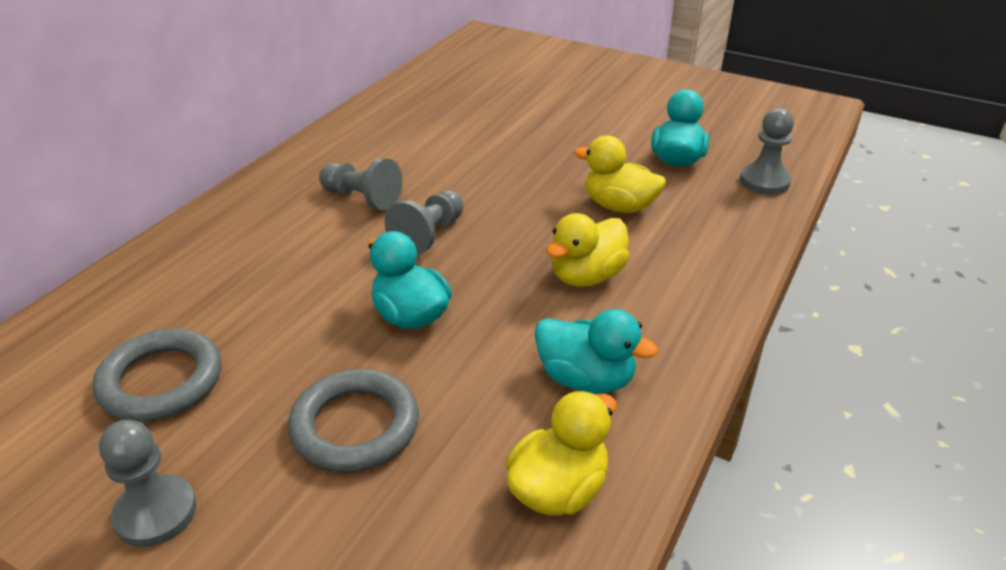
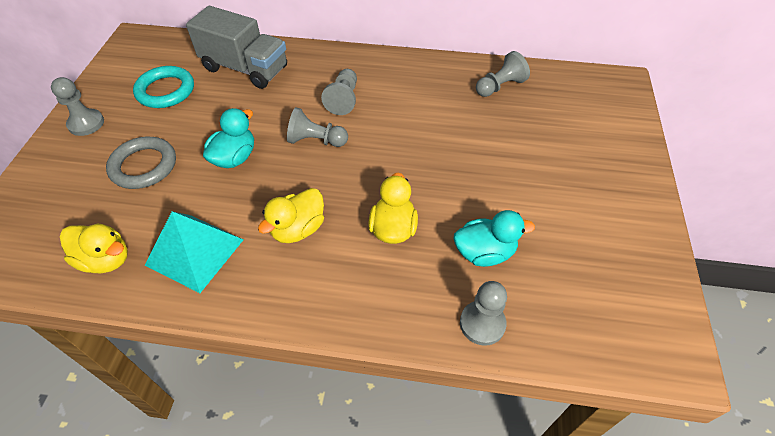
camera: 70 degrees right, 15 degrees up
grey ring [92,328,221,422] -> turquoise ring [133,66,194,108]
turquoise duck [535,309,658,394] -> turquoise pyramid [145,211,244,293]
yellow duck [546,213,630,287] -> yellow duck turned 75 degrees counterclockwise [258,188,324,243]
none -> grey truck [186,6,287,89]
none -> grey pawn [476,51,530,97]

